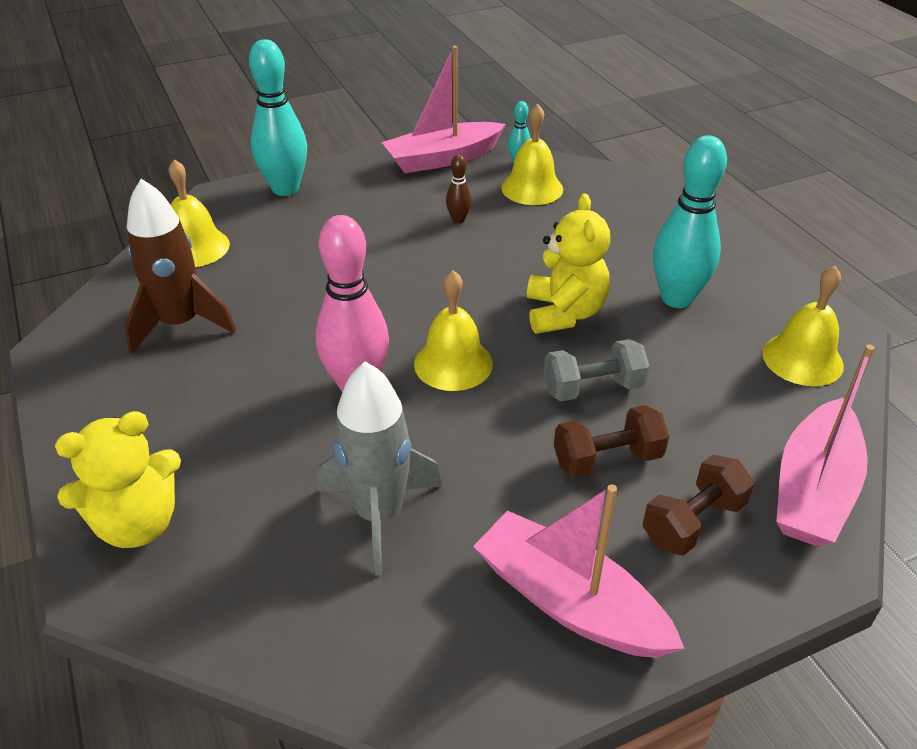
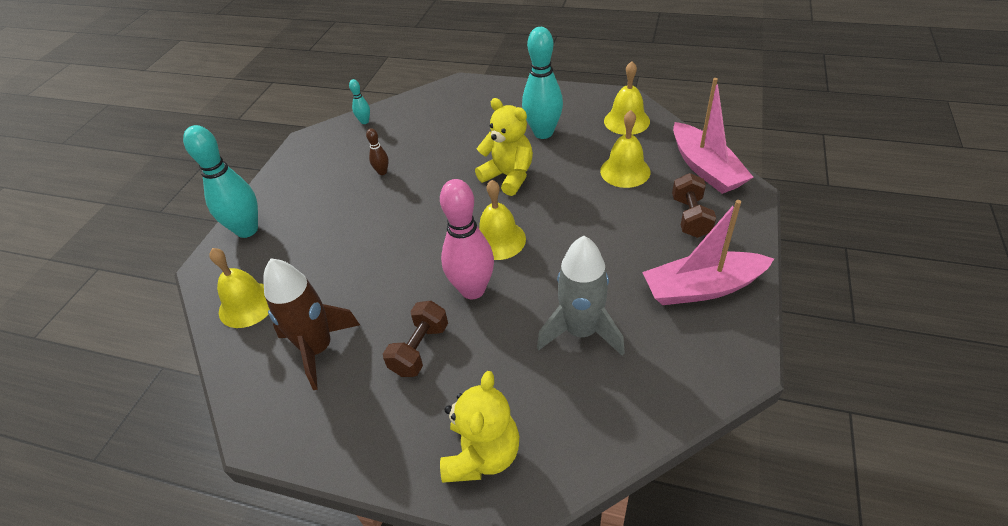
camera: 45 degrees left, 5 degrees up
pink boat [381,46,506,173] -> none
yellow bell [501,104,563,205] -> yellow bell moved to [600,110,650,188]
grey dumbbell [544,339,650,401] -> none
brown dumbbell [554,405,669,478] -> brown dumbbell moved to [383,301,448,377]

